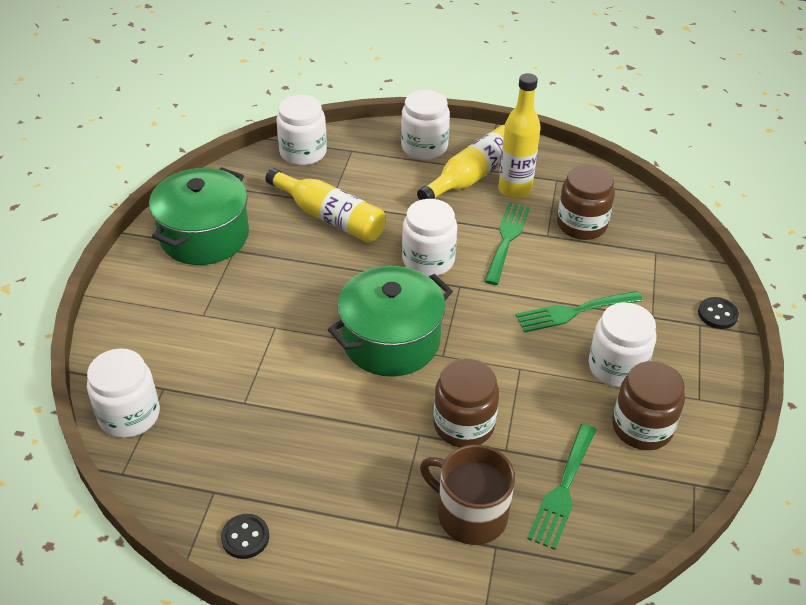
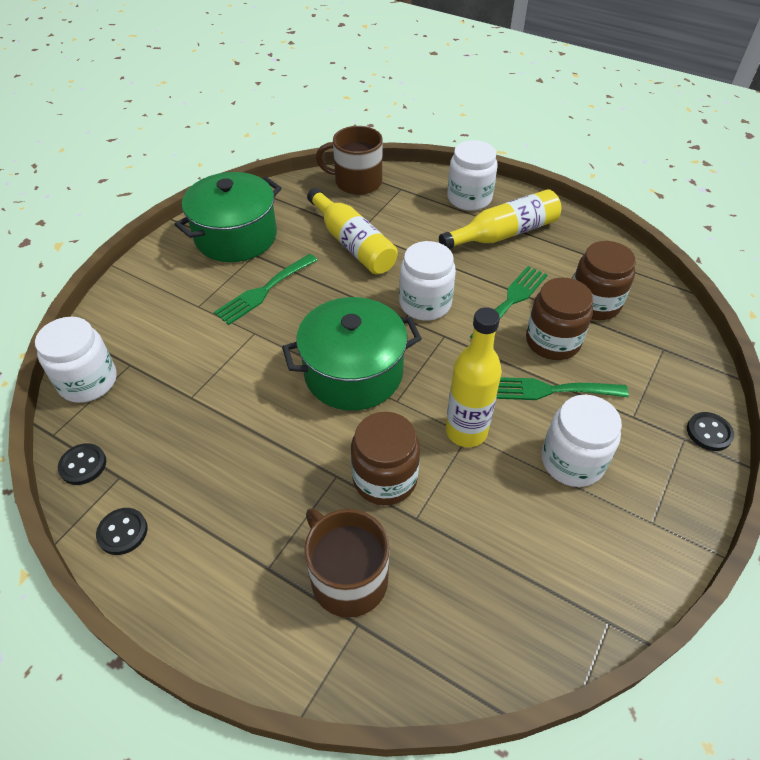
camera: 20 degrees right, 5 degrees up
white jar [276,95,327,166] -> brown mug [316,126,383,195]
yellow bottle [498,73,541,199] -> yellow bottle moved to [446,307,502,447]
green fork [527,423,596,550] -> green fork moved to [214,254,318,325]
brown jar [612,361,685,450] -> brown jar moved to [526,277,593,360]
none -> black button [58,443,106,485]

